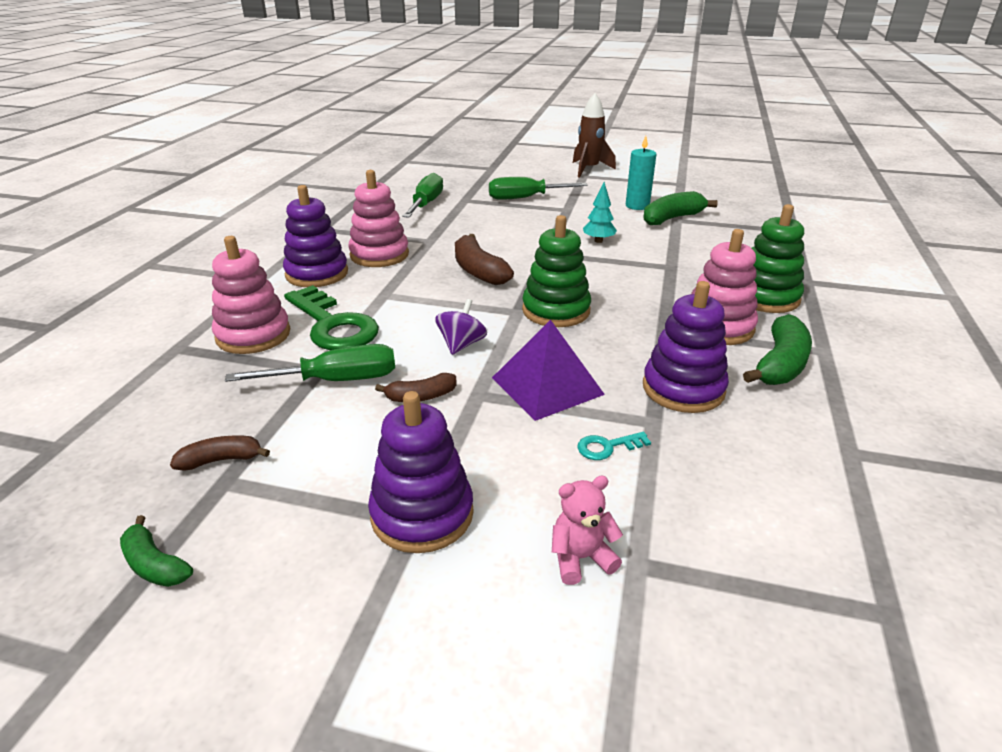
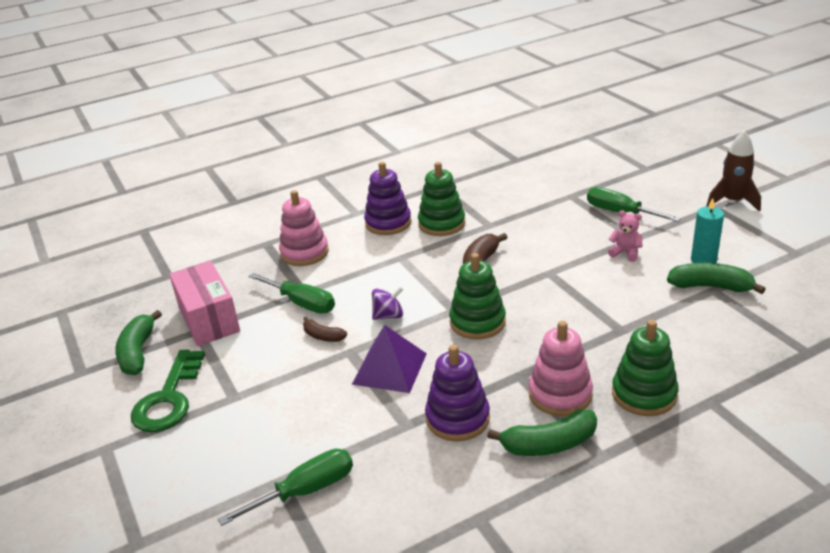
camera: 50 degrees right, 0 degrees up
green banana [120,515,193,587] -> green banana [115,310,162,375], size x1.69
brown banana [170,435,270,471] -> pink box [169,261,240,346]
green key [284,285,379,350] -> green key moved to [131,350,205,432]
pink stacking toy [348,170,409,267] -> green stacking toy [418,162,465,236]
purple stacking toy [368,391,474,553] -> none
green screwdriver [402,173,443,218] -> green screwdriver moved to [218,449,353,526]
pink teddy bear [552,476,623,585] -> pink teddy bear moved to [608,210,643,262]
turquoise key [577,432,651,460] -> none
turquoise tree [583,182,617,243] -> none

